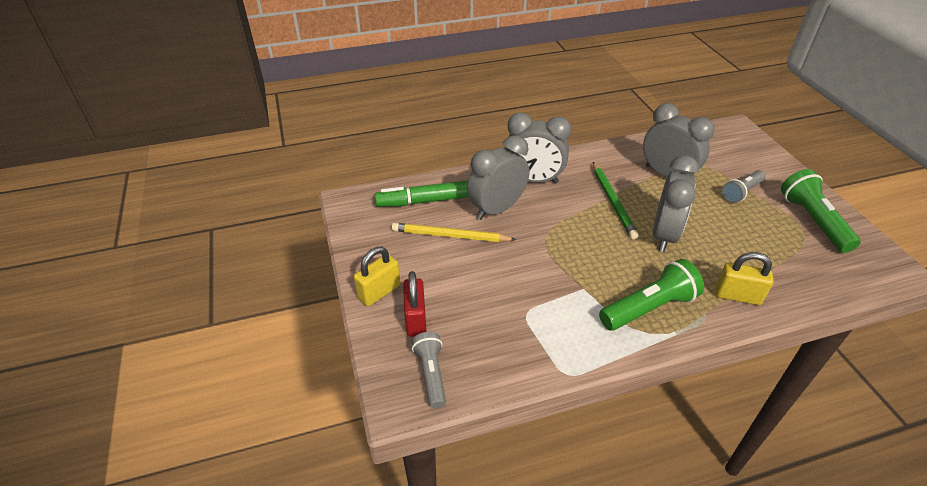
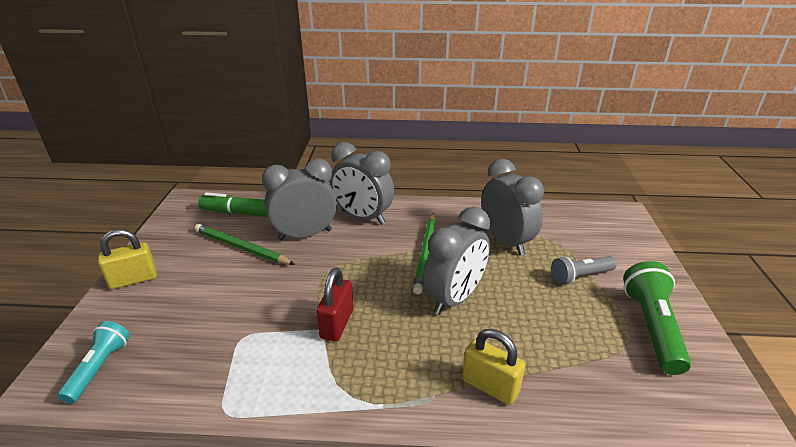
camera: 20 degrees right, 10 degrees down
yellow pencil [392,223,517,242] -> green pencil [194,224,295,265]
red padlock [403,271,426,337] -> red padlock moved to [316,268,354,341]
grey flashlight [412,332,446,408] -> turquoise flashlight [57,321,130,404]
green flashlight [599,259,704,331] -> none

